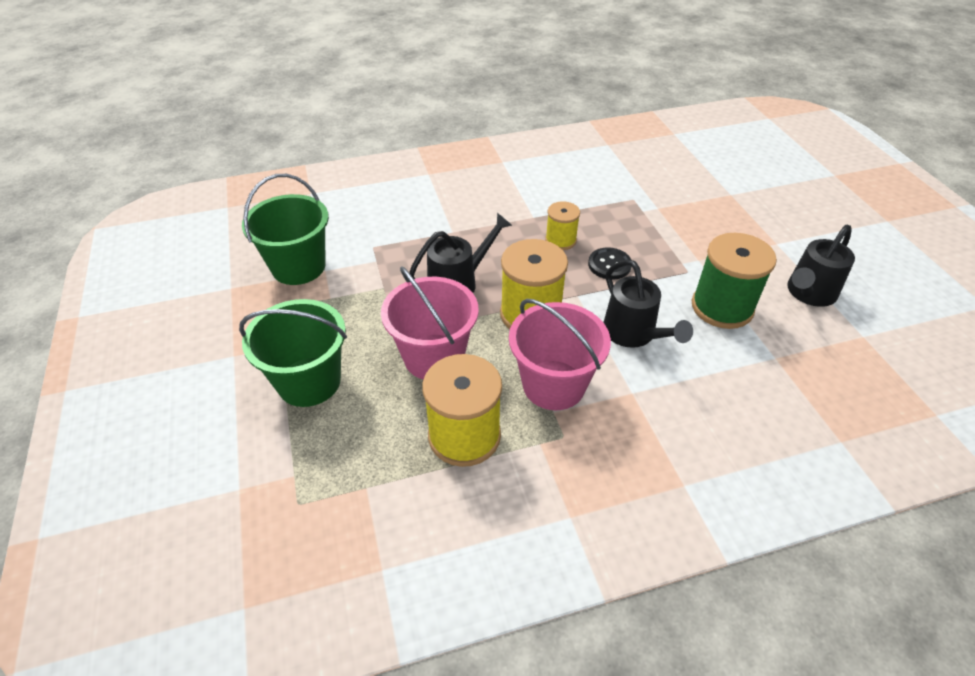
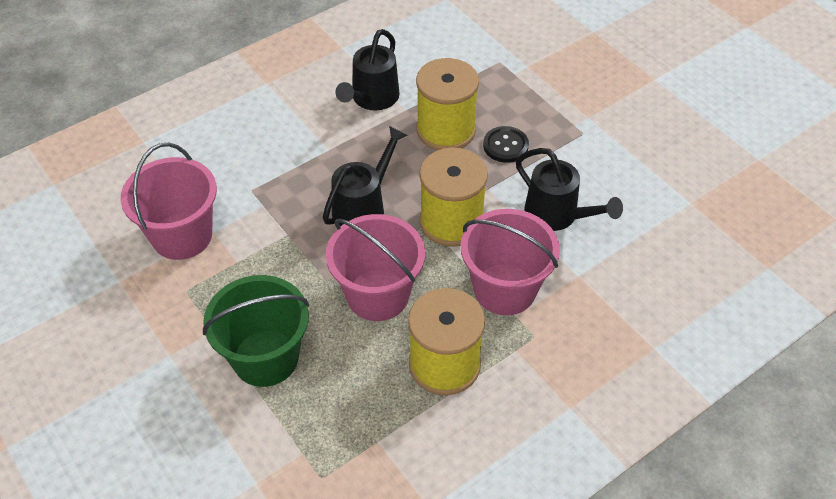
camera: 20 degrees left, 5 degrees up
green bucket [242,174,329,285] -> pink bucket [121,143,217,260]
yellow spool [545,201,580,250] -> yellow spool [416,58,479,150], size x1.76
green spool [692,233,777,329] -> none
black watering can [787,225,855,307] -> black watering can moved to [335,29,400,110]

